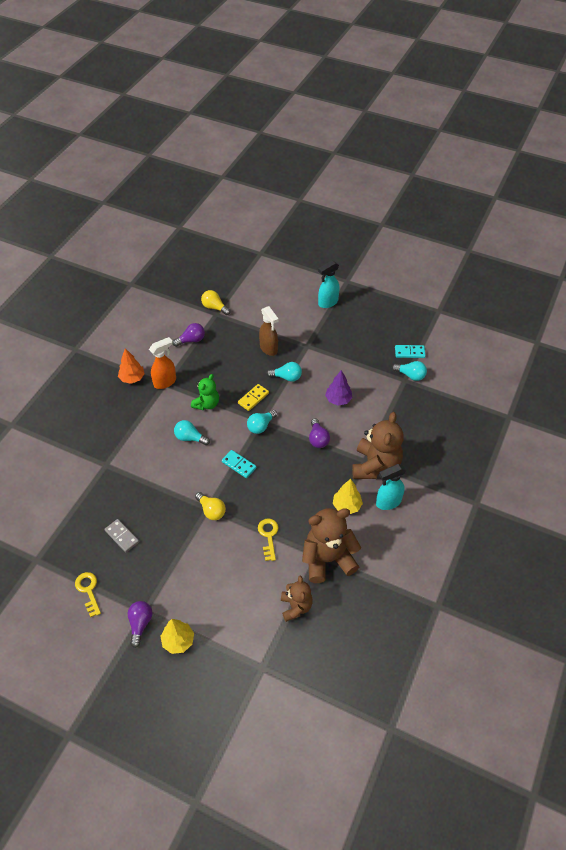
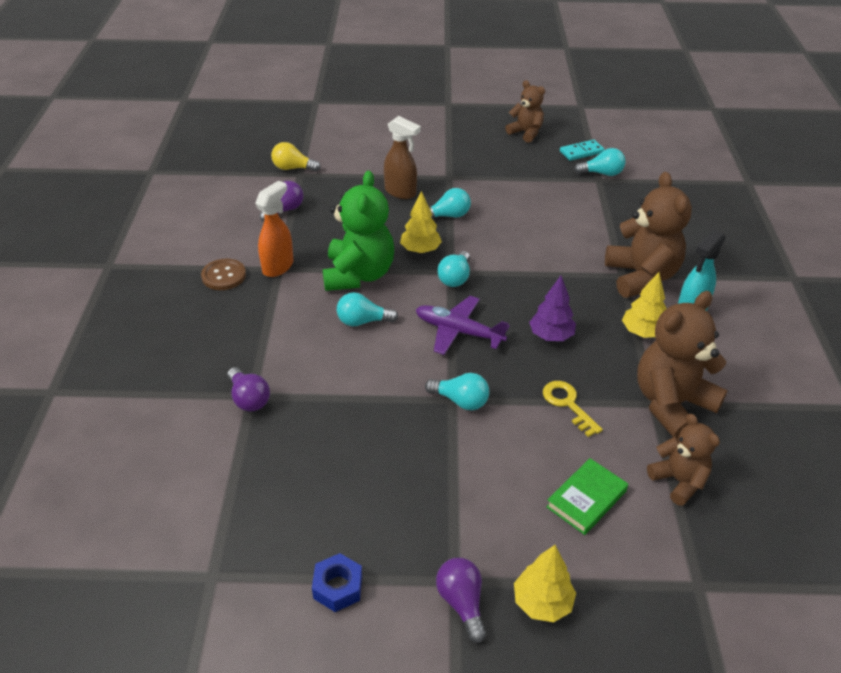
camera: 25 degrees left, 10 degrees down
yellow key [75,572,101,617] -> blue nut [312,553,362,612]
grey domino [104,519,139,552] -> none
orange tree [118,348,145,384] -> brown button [201,259,246,290]
green teddy bear [191,374,219,410] -> green teddy bear [323,171,394,291], size x1.70
yellow light bulb [195,492,226,520] -> turquoise light bulb [425,373,489,410]
turquoise domino [222,450,256,478] -> purple plane [416,296,510,355]
yellow domino [238,384,269,411] -> yellow tree [400,191,442,253]
purple light bulb [309,419,330,448] -> purple light bulb moved to [227,367,270,412]
turquoise spray bottle [318,261,340,308] -> none
purple tree [325,370,353,406] -> purple tree moved to [529,276,576,341]
none -> brown teddy bear [505,80,545,143]
none -> green book [546,458,628,535]

